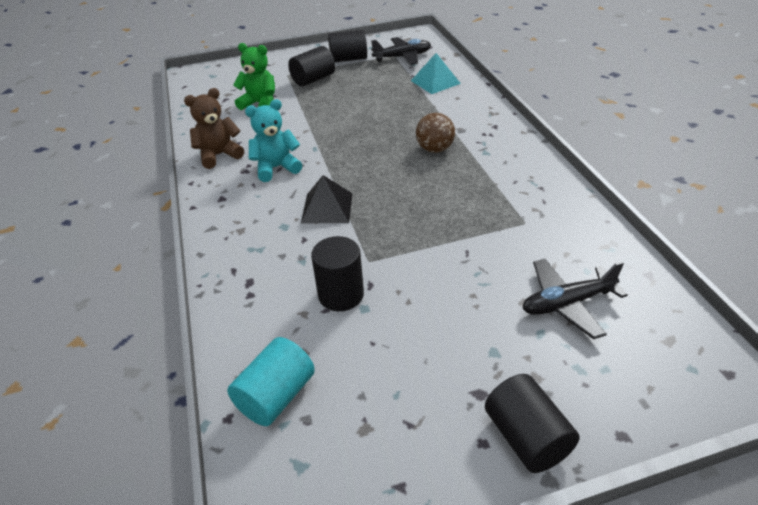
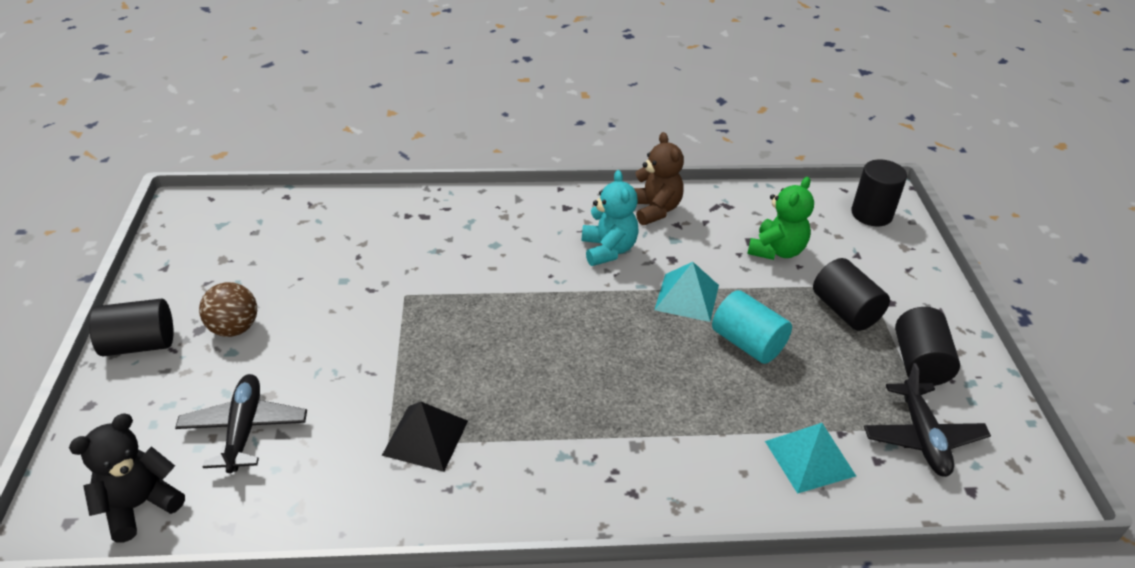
camera: 100 degrees right, 0 degrees up
turquoise cylinder [227,337,315,426] -> turquoise cylinder moved to [712,290,792,364]
black pyramid [301,175,353,223] -> black pyramid moved to [382,402,468,472]
black cylinder [311,236,364,311] -> black cylinder moved to [851,160,907,226]
brown ball [416,113,455,153] -> brown ball moved to [199,282,257,337]
none -> black teddy bear [69,414,185,543]
none -> turquoise pyramid [654,262,719,322]

